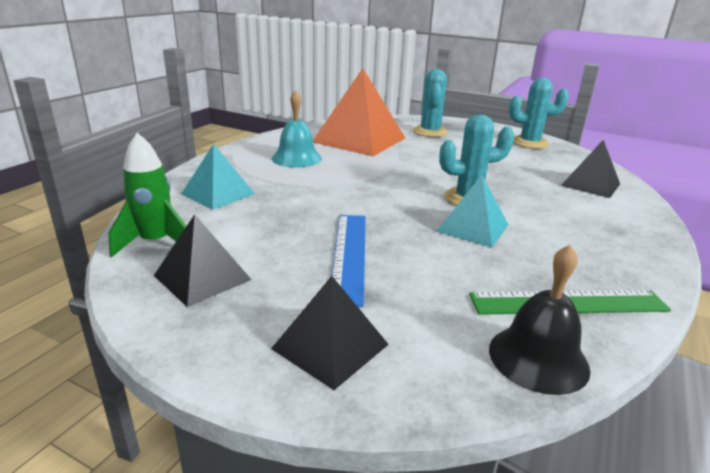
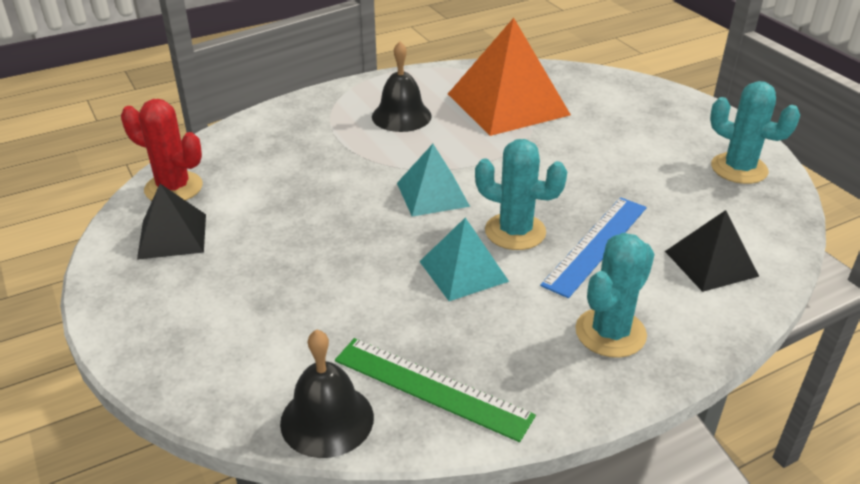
camera: 35 degrees right, 10 degrees up
green rocket [108,133,186,258] -> red cactus [121,99,203,201]
turquoise pyramid [181,144,255,210] -> turquoise pyramid moved to [397,144,470,216]
black pyramid [271,276,389,390] -> none
turquoise bell [272,90,322,168] -> black bell [372,42,432,132]
blue ruler [332,215,366,307] -> blue ruler moved to [540,197,647,298]
turquoise cactus [413,69,448,137] -> turquoise cactus moved to [575,233,655,358]

